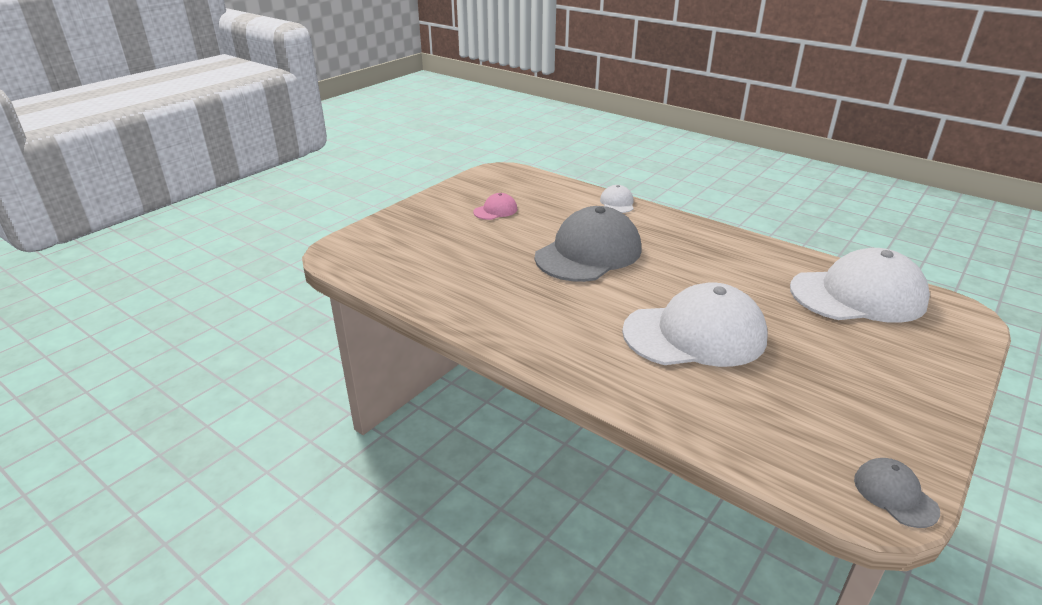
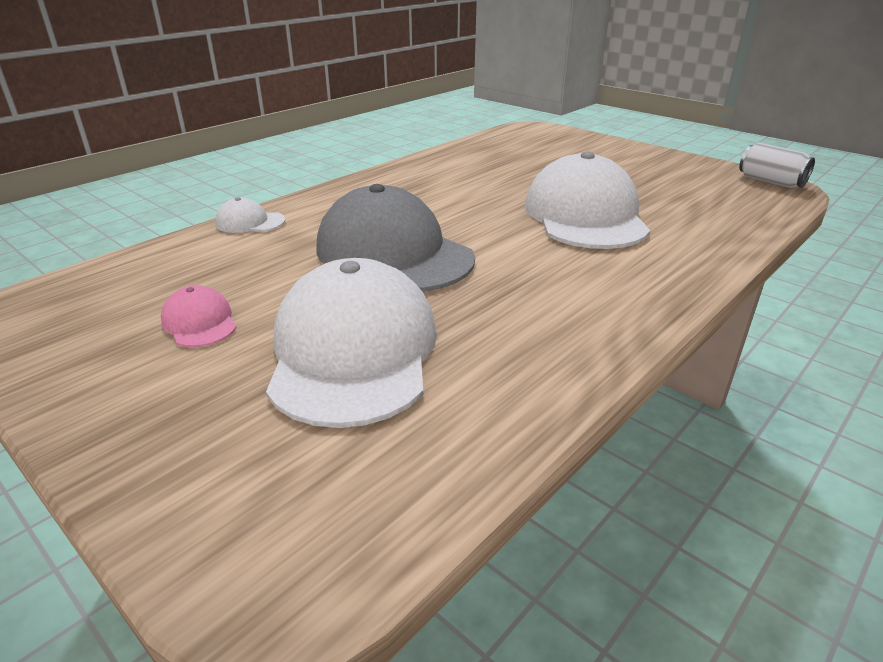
camera: 85 degrees left, 0 degrees up
white cap [790,248,930,323] -> white cap moved to [266,258,437,428]
grey cap [854,458,940,528] -> white can [739,142,815,188]

